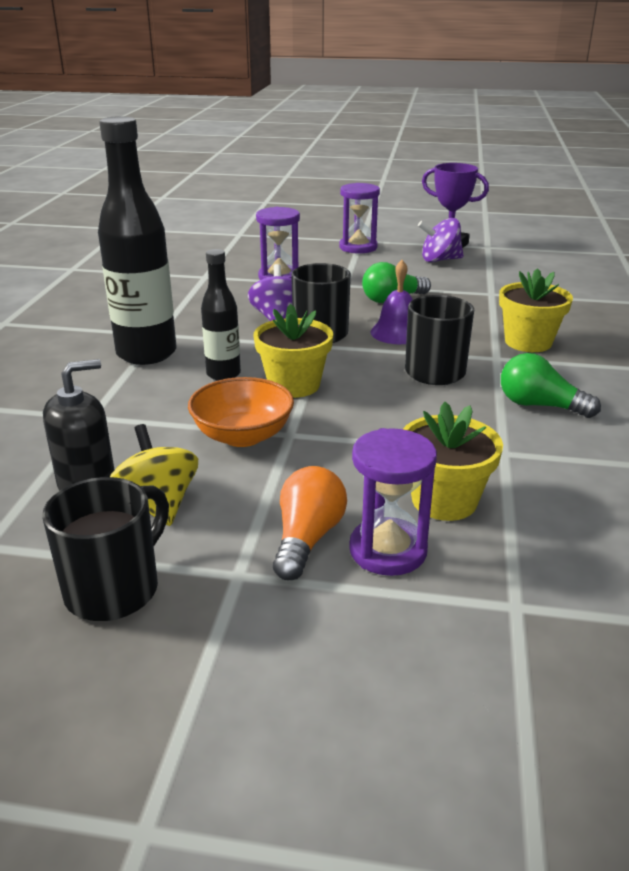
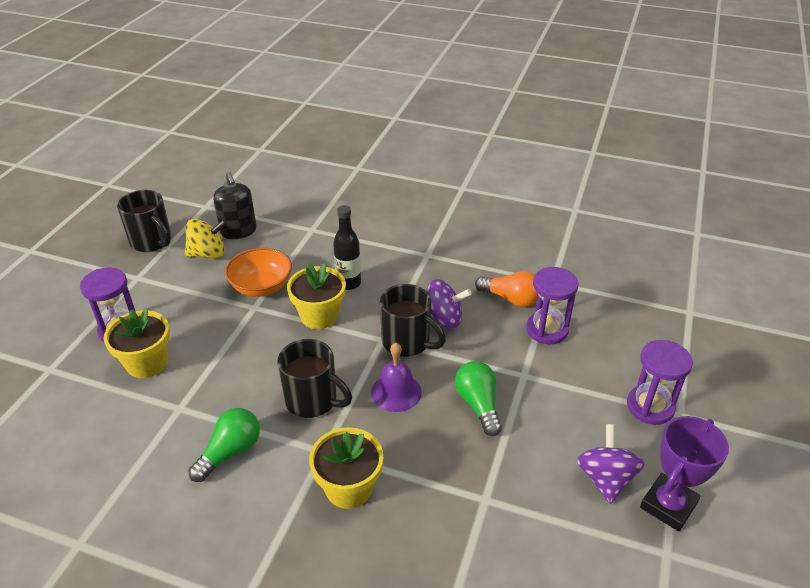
camera: 100 degrees right, 10 degrees up
black bottle [98,116,176,365] -> none
orange light bulb [273,466,347,580] -> orange light bulb moved to [475,271,538,307]

